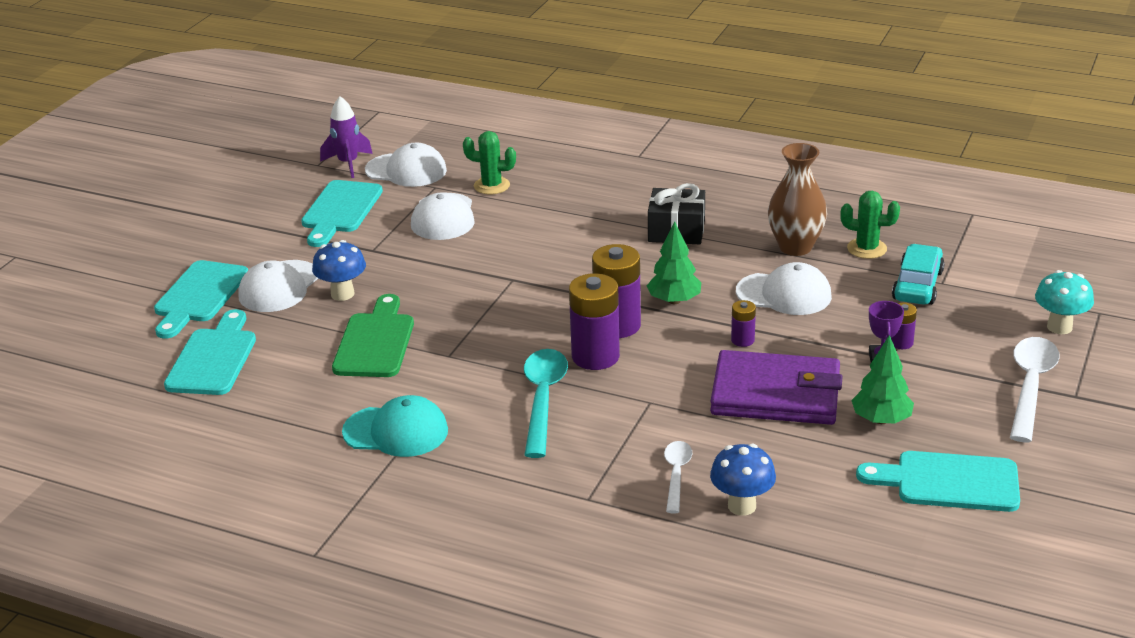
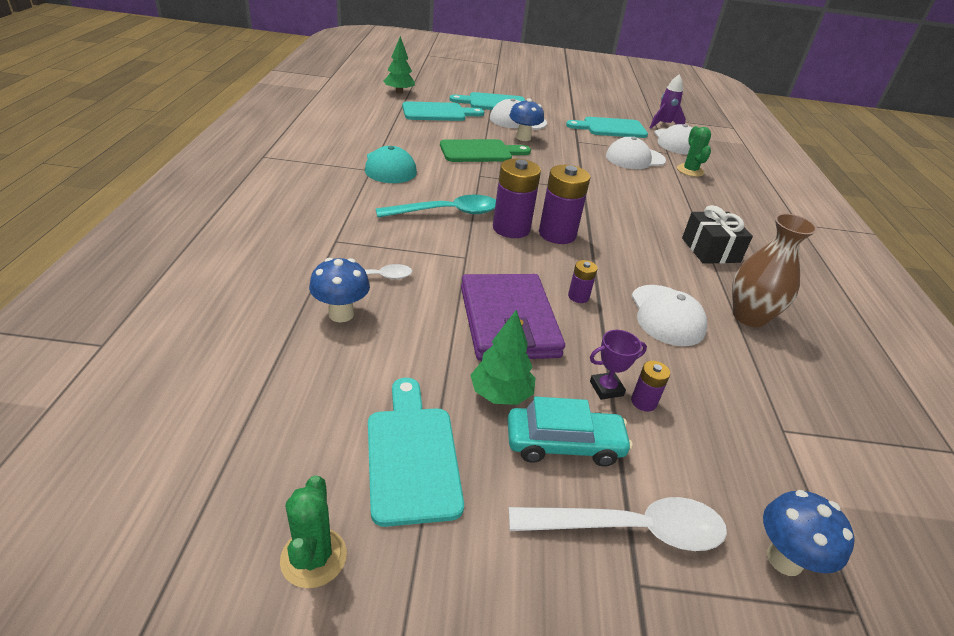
camera: 65 degrees right, 5 degrees up
green tree [647,221,701,304] -> green tree moved to [384,36,415,94]
green cactus [840,191,900,259] -> green cactus moved to [280,475,347,588]
turquoise car [892,244,945,305] -> turquoise car moved to [507,397,632,467]
turquoise mushroom [1035,270,1094,334] -> blue mushroom [763,490,855,576]

